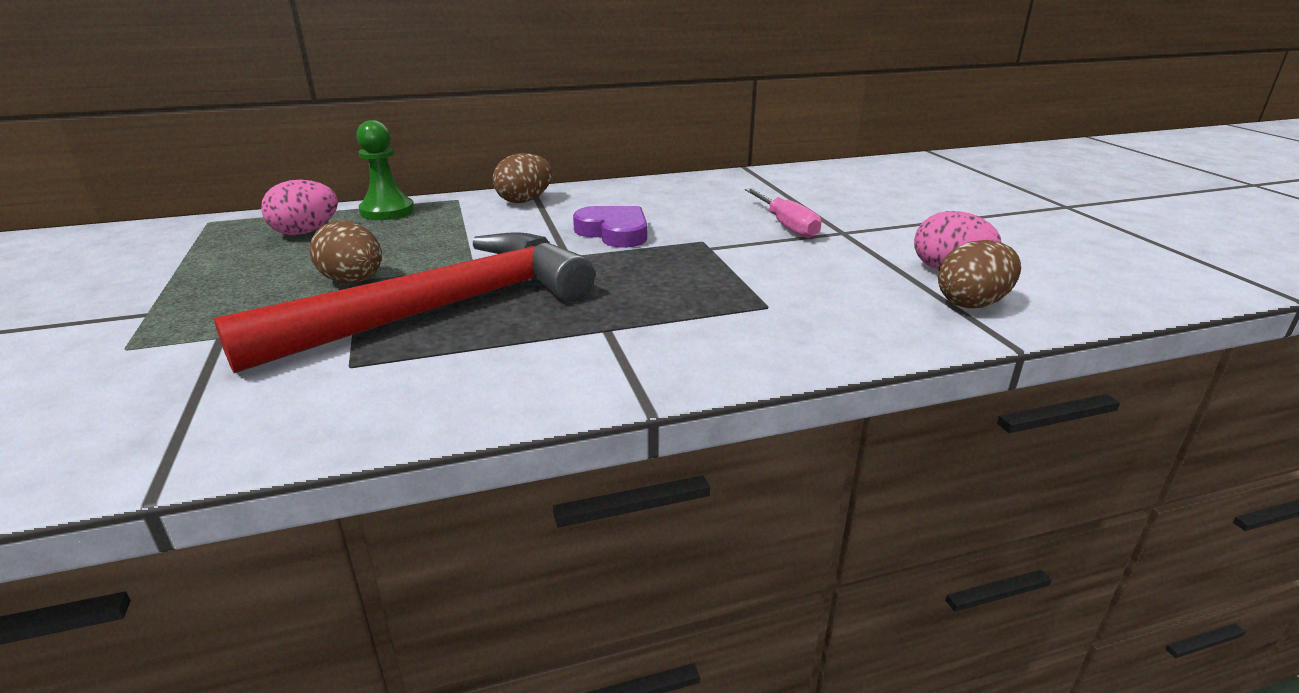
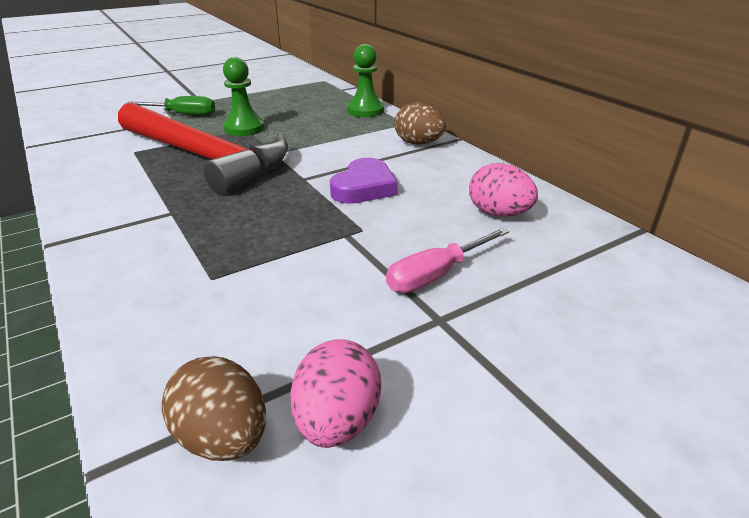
camera: 75 degrees right, 5 degrees up
pink egg [261,180,338,235] -> pink egg moved to [469,163,538,217]
brown egg [310,220,382,283] -> green pawn [223,57,264,136]
none -> green screwdriver [126,96,215,116]

